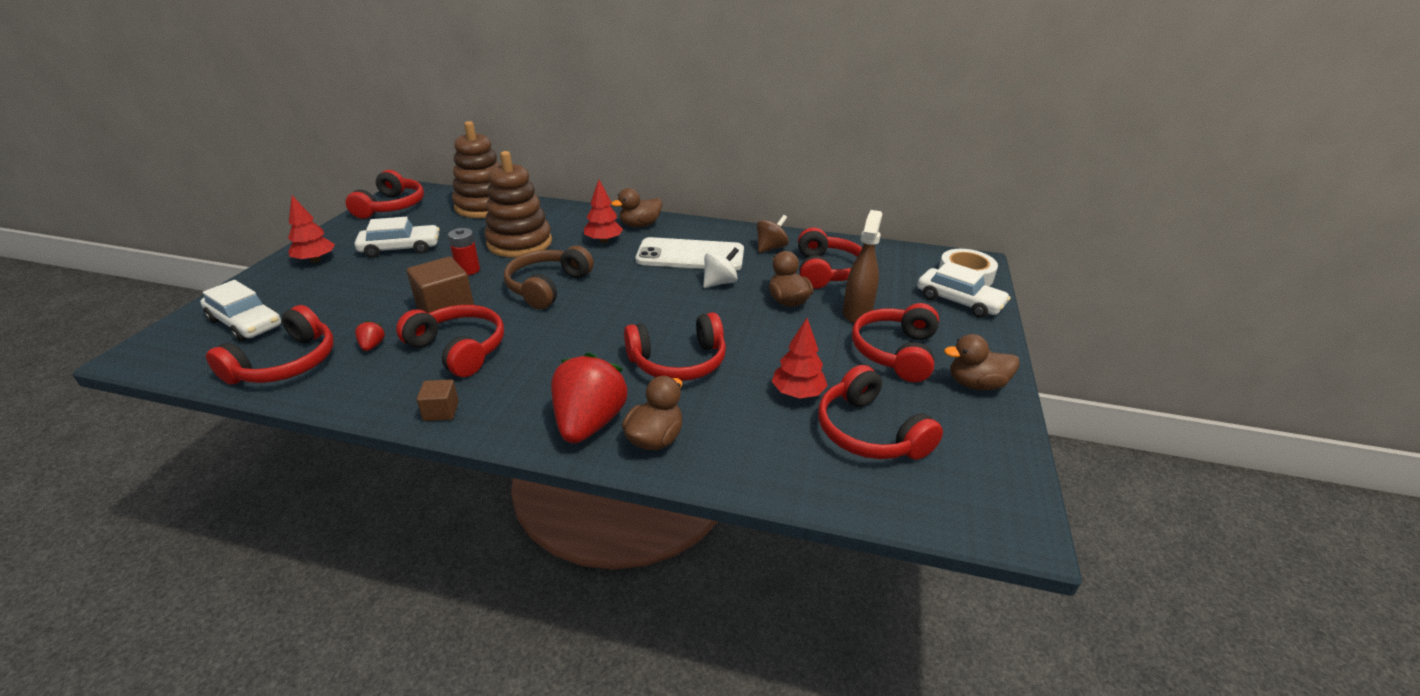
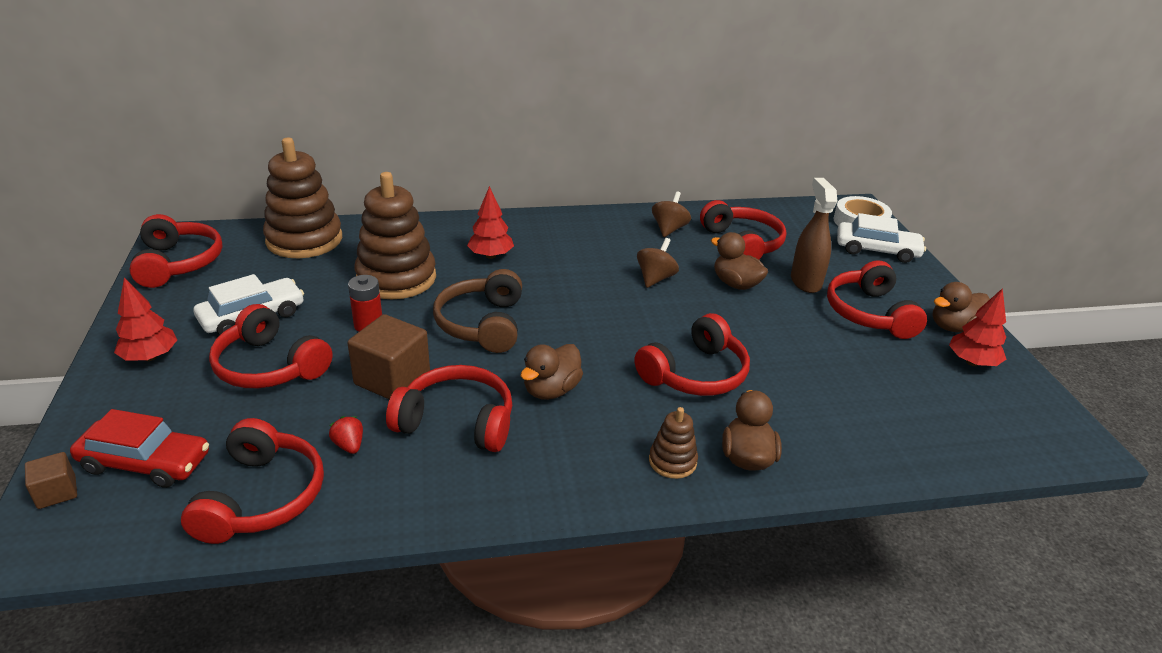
camera: 25 degrees left, 0 degrees up
white car [200,280,282,341] -> red car [70,409,209,488]
brown cube [417,380,459,421] -> brown cube moved to [25,452,77,509]
red strawberry [551,353,627,443] -> brown stacking toy [649,407,698,479]
brown duck [611,188,662,227] -> brown duck moved to [521,344,583,400]
white phone [636,237,744,271] -> none
white spinning top [703,248,739,288] -> brown spinning top [637,238,679,288]
red tree [772,318,828,399] -> red tree moved to [949,288,1007,366]
red headphones [818,365,943,460] -> red headphones moved to [209,304,333,388]

